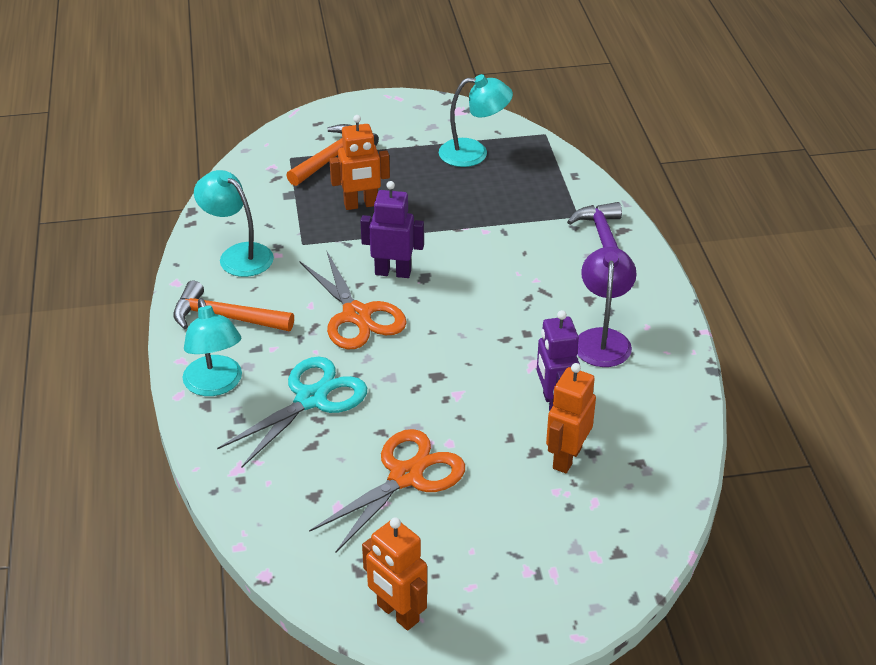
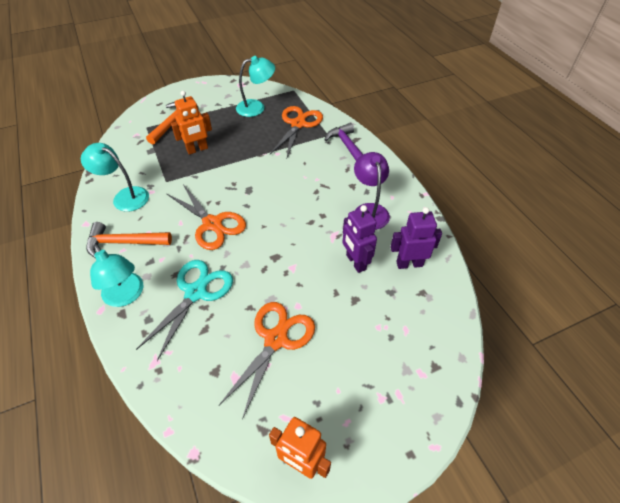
camera: 15 degrees left, 10 degrees up
purple robot [360,181,424,278] -> purple robot moved to [390,207,442,269]
orange robot [546,363,596,473] -> none
none -> orange scissors [270,106,323,157]

